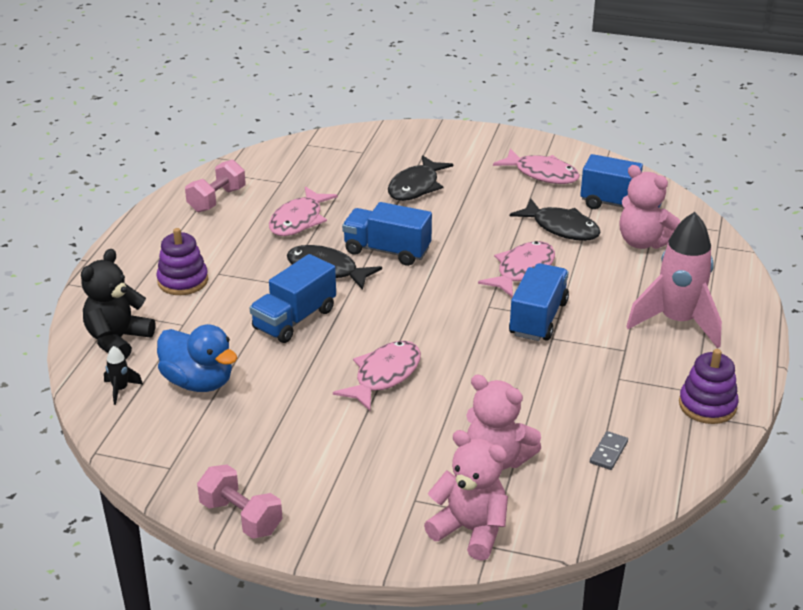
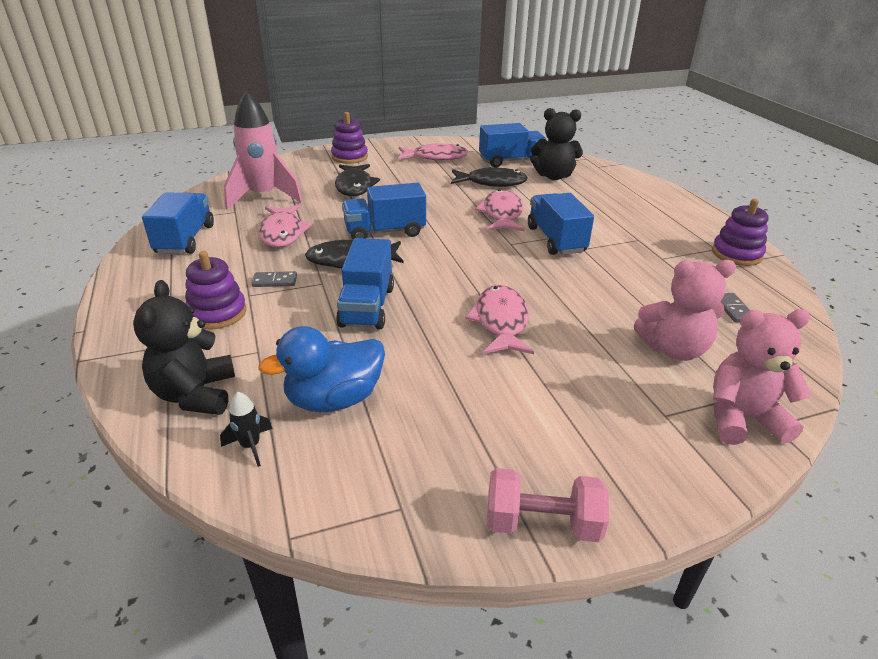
camera: 35 degrees left, 0 degrees up
blue duck [157,324,237,392] -> blue duck turned 150 degrees clockwise [258,326,385,412]
pink dumbbell [185,159,246,212] -> blue truck [142,192,214,254]
pink teddy bear [619,165,680,249] -> black teddy bear [531,108,583,180]
pink rocket [626,212,722,348] -> pink rocket moved to [224,91,303,210]
none -> grey domino [251,271,297,287]
none -> purple stacking toy [331,112,368,164]

